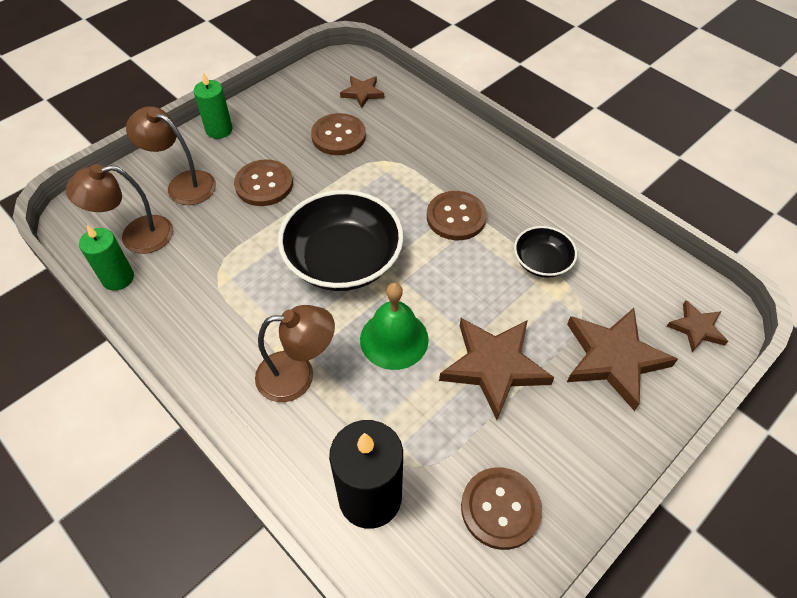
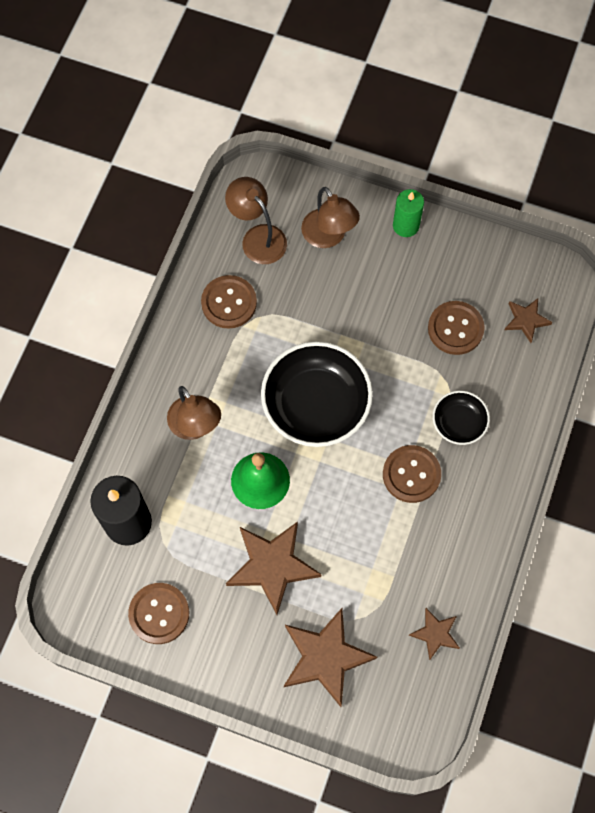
camera: 65 degrees right, 15 degrees up
green candle [79,225,134,291] -> none
brown lamp [126,106,216,205] -> brown lamp turned 150 degrees clockwise [301,187,360,248]
brown button [234,159,293,206] -> brown button moved to [201,275,257,329]
black bowl [514,226,577,278] -> black bowl moved to [433,391,490,445]
brown star [667,300,728,352] -> brown star moved to [409,608,460,661]

